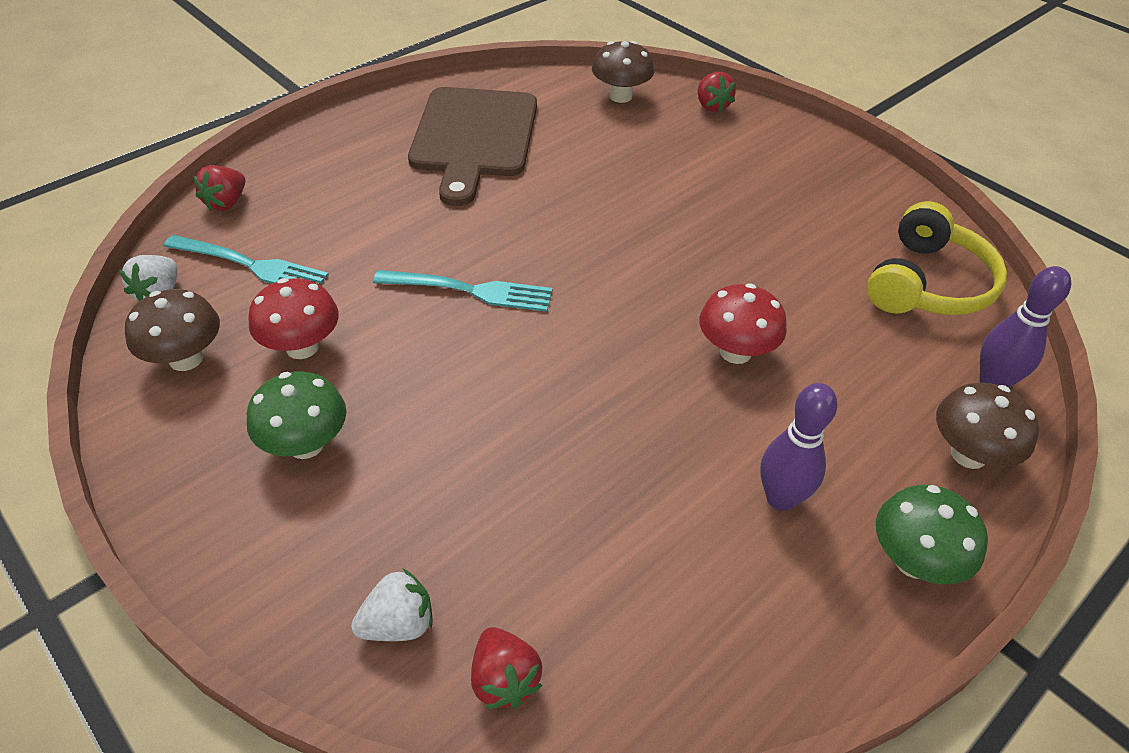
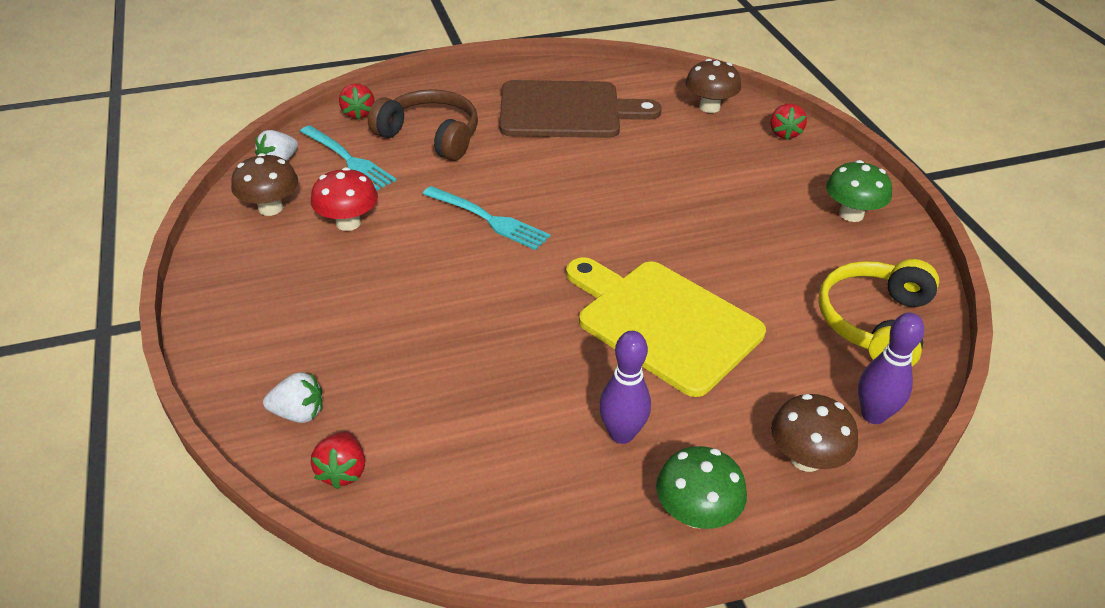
camera: 25 degrees right, 5 degrees down
red strawberry [194,165,245,211] -> red strawberry turned 60 degrees counterclockwise [339,83,375,119]
green mushroom [247,371,346,459] -> green mushroom moved to [826,160,892,222]
brown cutting board [408,87,537,206] -> brown cutting board turned 120 degrees counterclockwise [499,80,662,138]
red mushroom [700,283,787,364] -> yellow cutting board [566,257,766,397]
yellow headphones [867,201,1007,315] -> yellow headphones turned 150 degrees clockwise [818,259,939,366]
none -> brown headphones [368,89,478,161]

